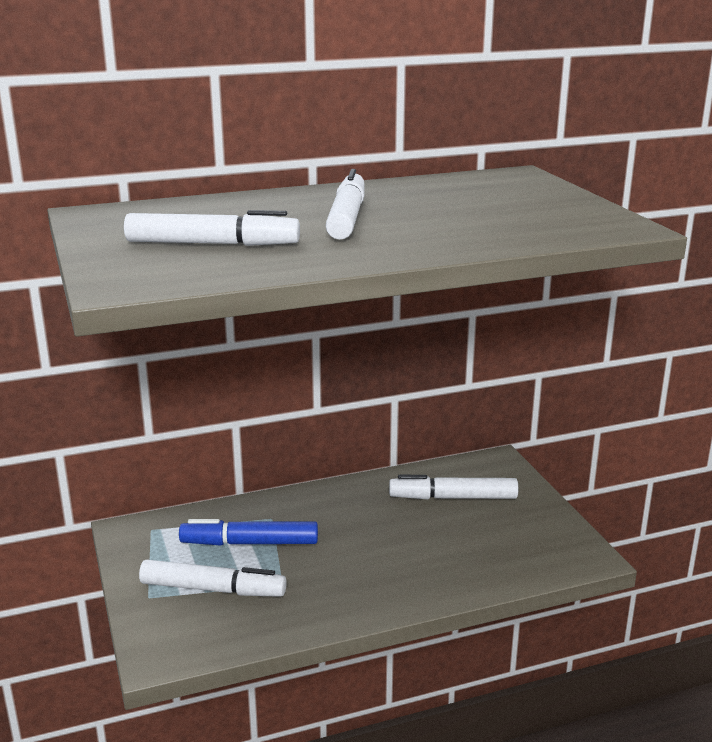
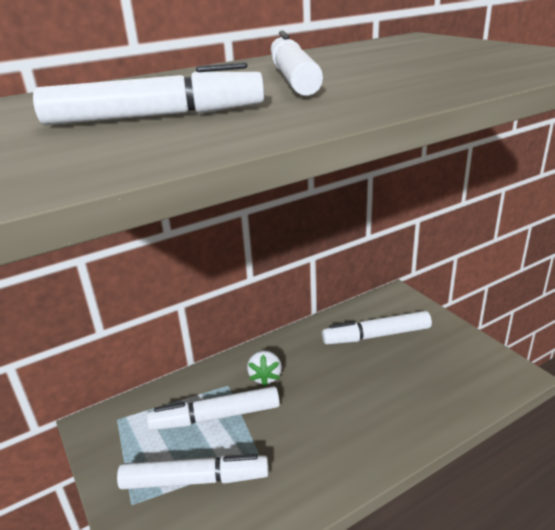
camera: 10 degrees left, 5 degrees up
blue marker [179,519,318,546] -> white marker [147,386,280,430]
none -> white strawberry [247,350,282,387]

